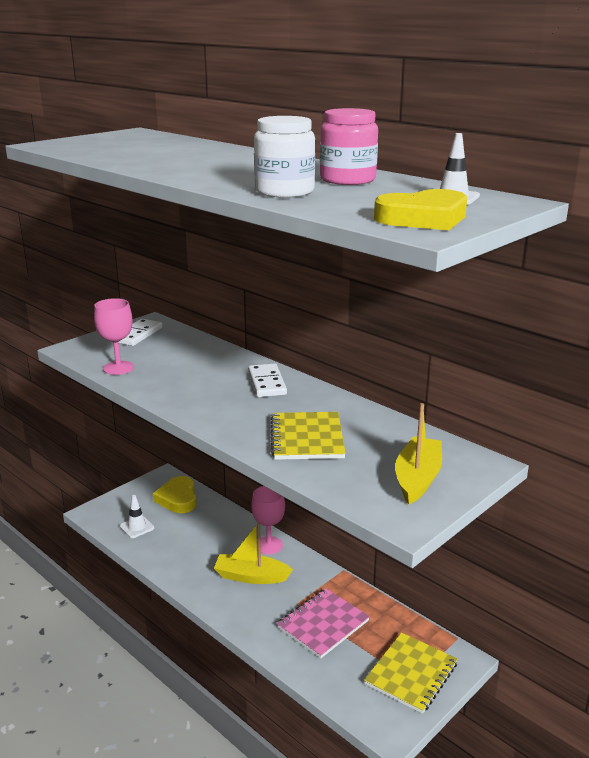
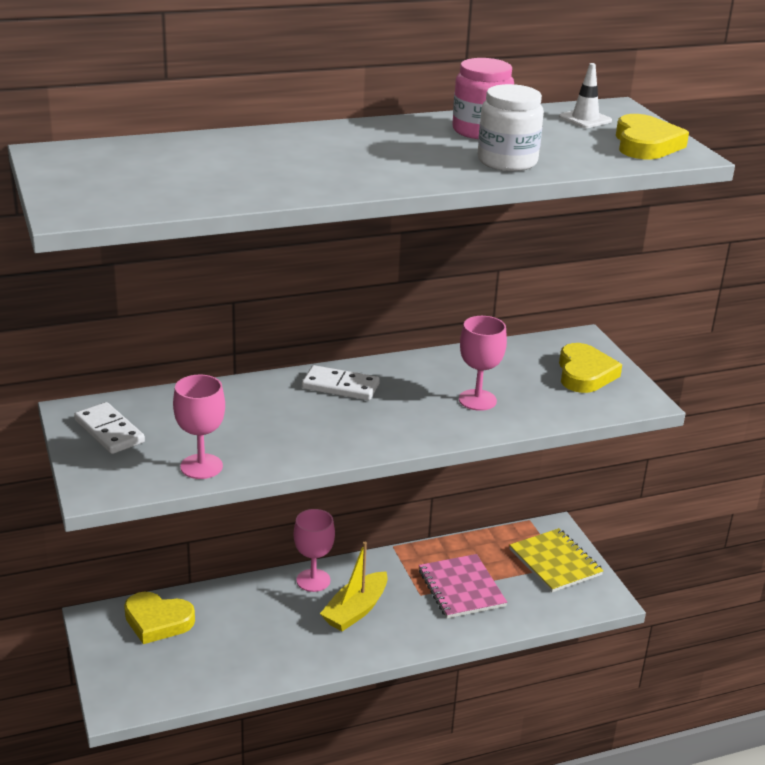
camera: 65 degrees left, 5 degrees up
white traffic cone [120,495,154,538] -> none
yellow notebook [271,412,346,460] -> pink goblet [459,316,507,411]
yellow boat [395,403,442,504] -> yellow heart [559,343,622,393]

